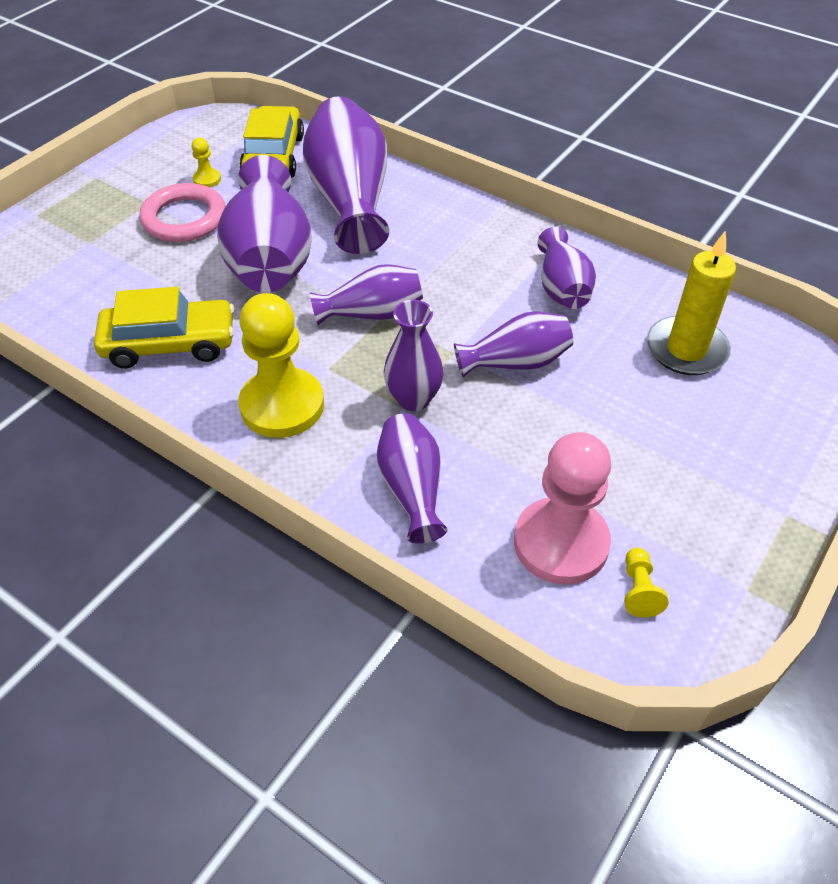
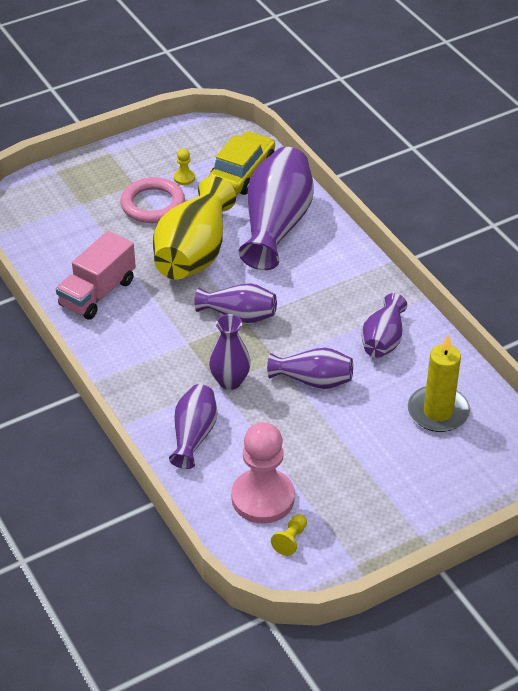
camera: 25 degrees right, 5 degrees down
yellow car [94,287,234,368] -> pink truck [56,231,136,320]
purple vase [217,155,312,293] -> yellow vase [153,176,236,280]
yellow pawn [239,293,324,438] -> none

